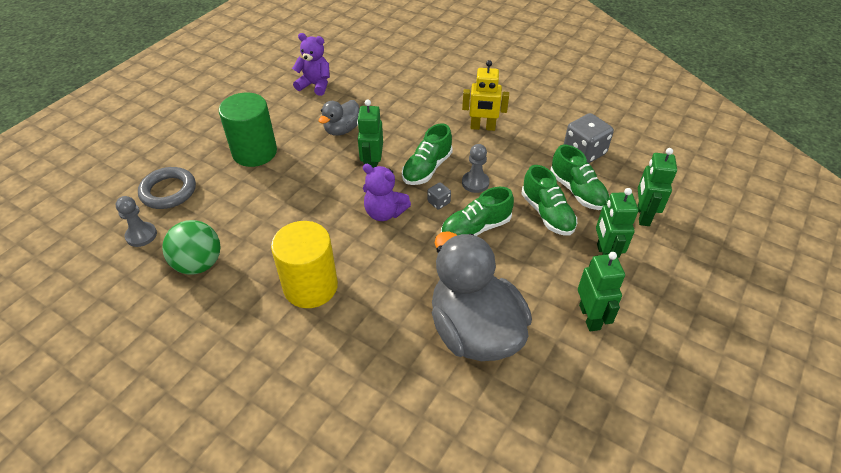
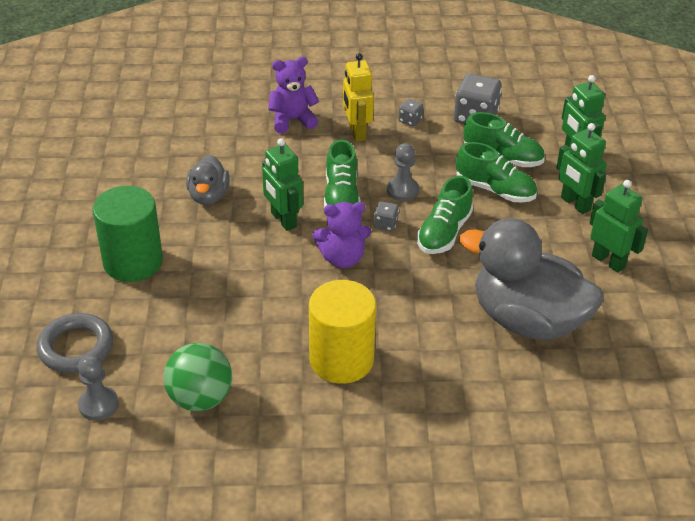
camera: 35 degrees left, 5 degrees down
purple teddy bear [292,33,330,96] -> purple teddy bear moved to [268,57,319,133]
yellow robot [462,60,509,131] -> yellow robot turned 105 degrees clockwise [343,53,374,142]
none -> grey dice [399,99,423,127]

